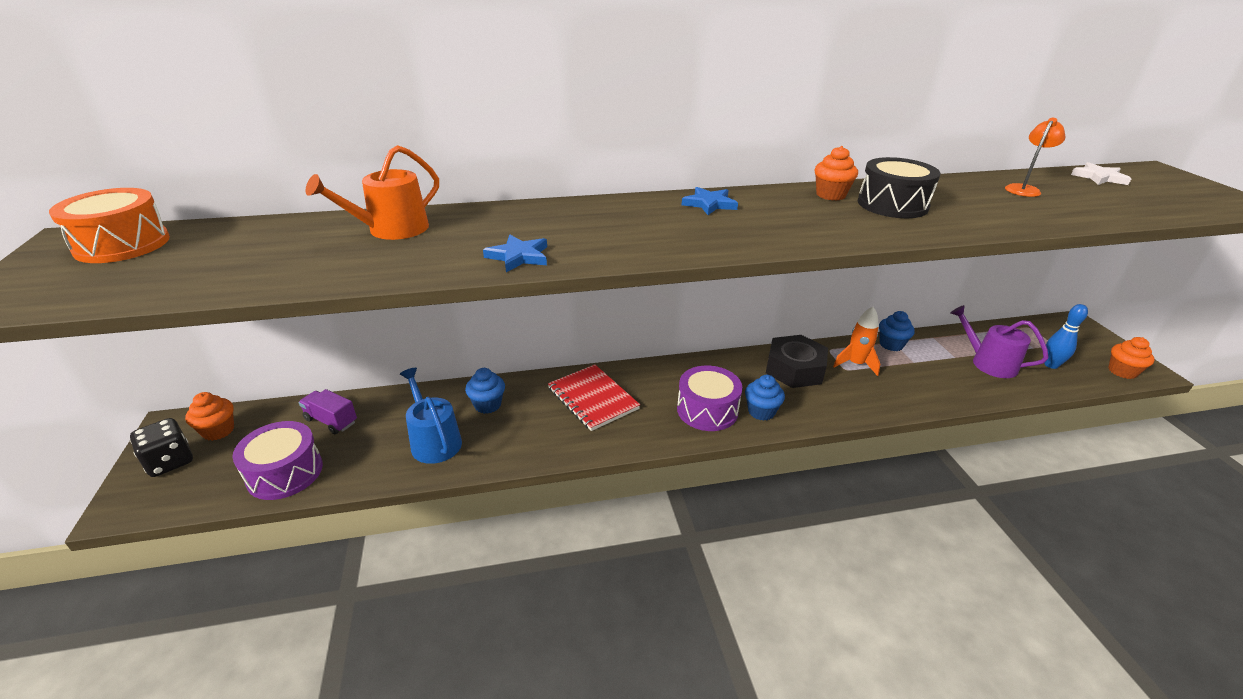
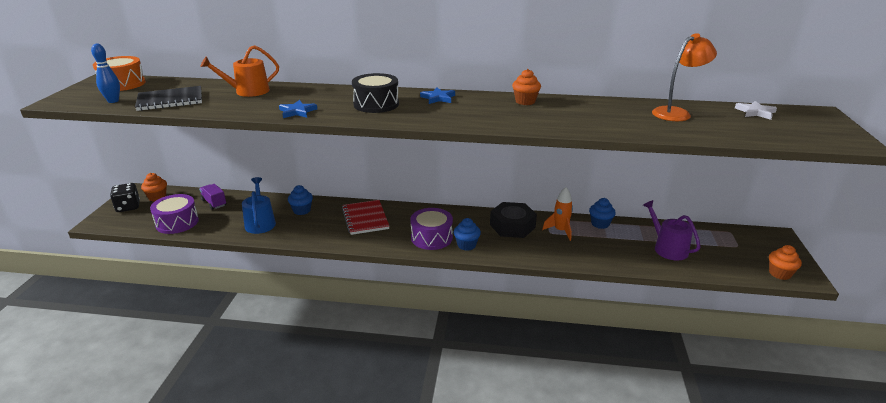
camera: 20 degrees right, 5 degrees down
black drum [858,157,941,218] -> black drum moved to [352,73,399,113]
orange lamp [1005,118,1065,197] -> orange lamp [652,33,717,121], size x1.53
blue bowling pin [1044,304,1088,369] -> blue bowling pin moved to [91,44,120,103]
none -> black notebook [135,86,202,111]

